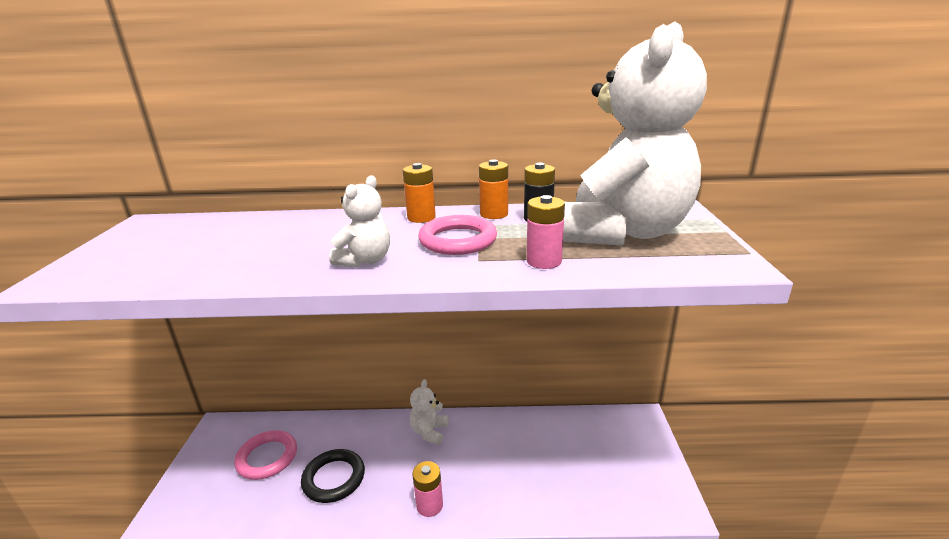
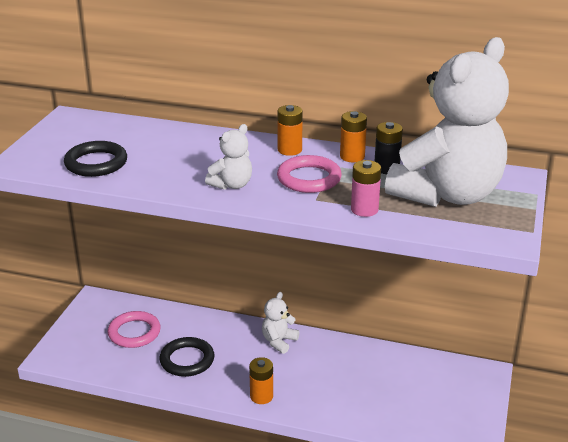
camera: 15 degrees right, 5 degrees up
pink battery [412,461,443,517] -> orange battery [249,357,273,404]
none -> black ring [64,141,127,177]

